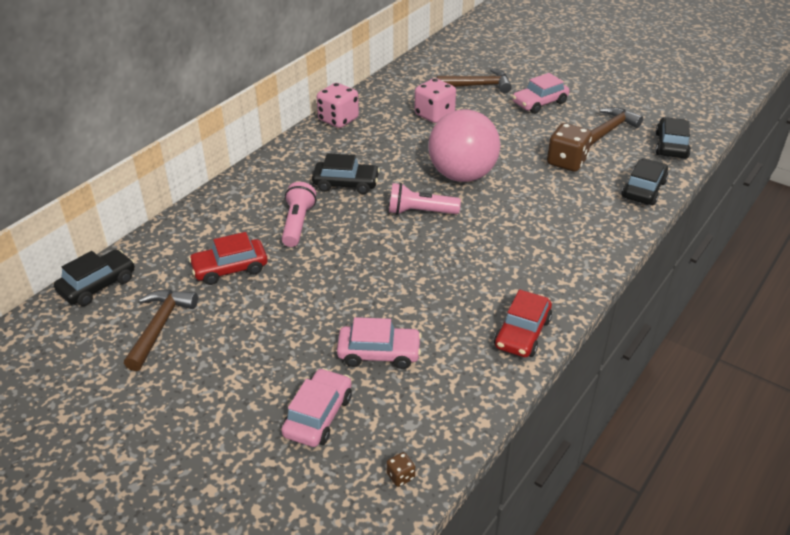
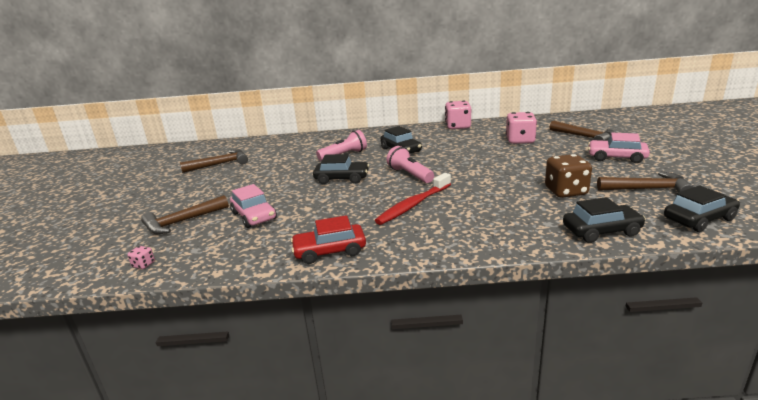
camera: 55 degrees right, 15 degrees down
black car [54,250,135,306] -> black car moved to [313,154,369,184]
red car [189,232,268,285] -> none
pink car [281,368,352,447] -> brown hammer [141,195,229,234]
brown dice [386,452,415,487] -> pink dice [127,246,155,269]
pink ball [428,109,500,182] -> none
none -> red toothbrush [375,173,451,225]

